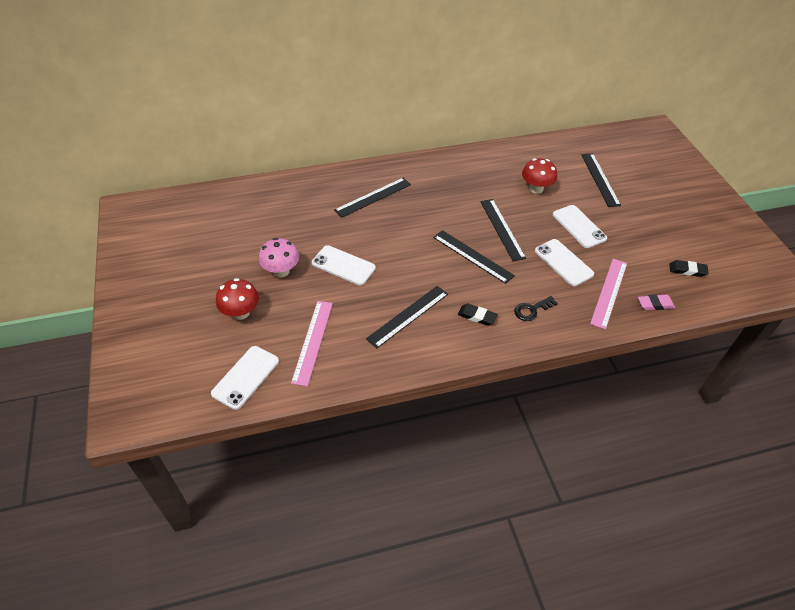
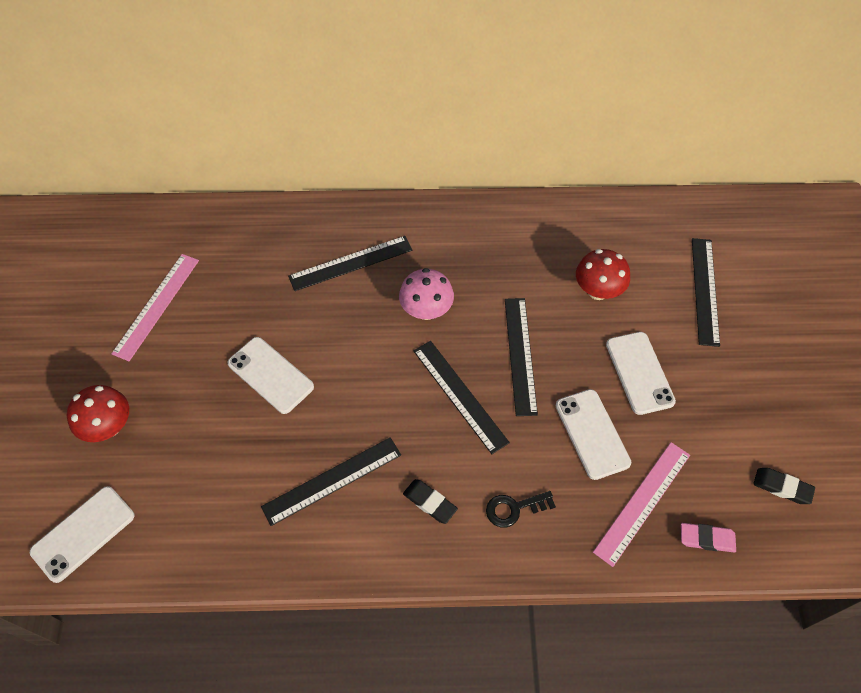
camera: 15 degrees right, 10 degrees up
pink mushroom [259,238,299,277] -> pink mushroom moved to [399,268,454,320]
pink ruler [291,301,333,386] -> pink ruler moved to [111,254,199,361]

